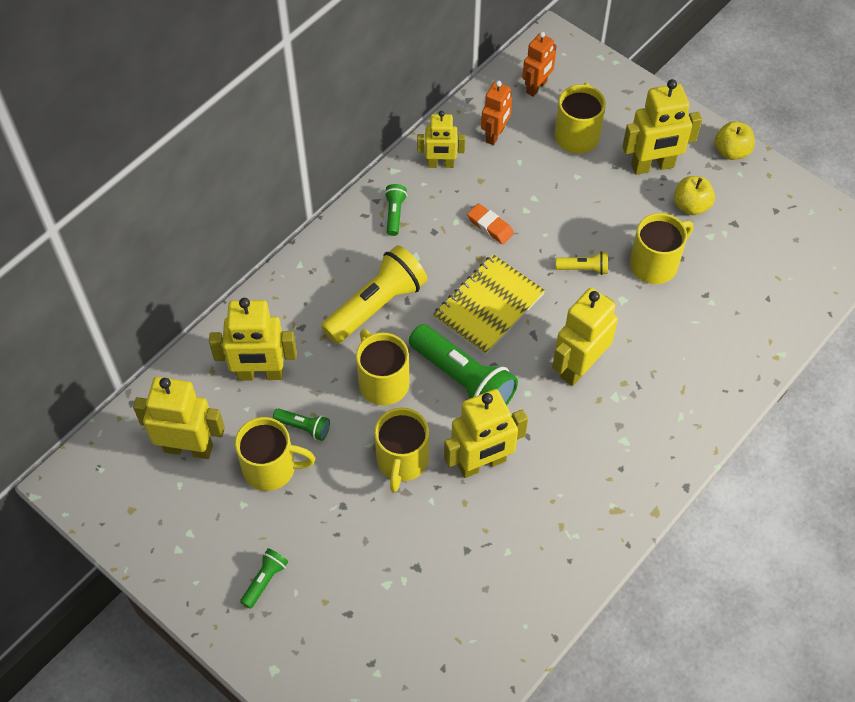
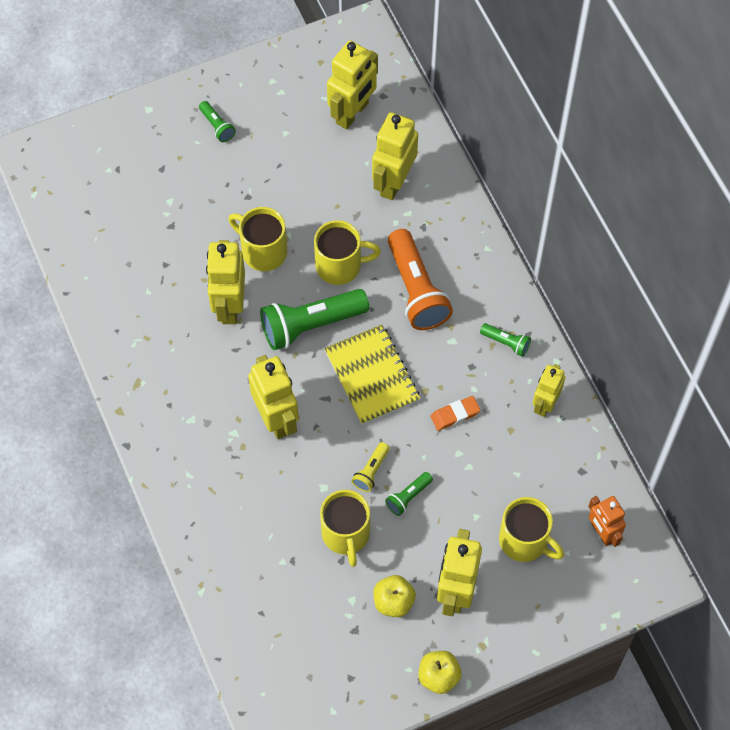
camera: 115 degrees right, 5 degrees up
yellow mug [235,417,315,491] -> none
green flashlight [273,408,330,441] -> green flashlight moved to [385,472,433,516]
yellow flashlight [321,245,427,344] -> orange flashlight [388,229,453,330]
orange robot [481,81,512,145] -> none

